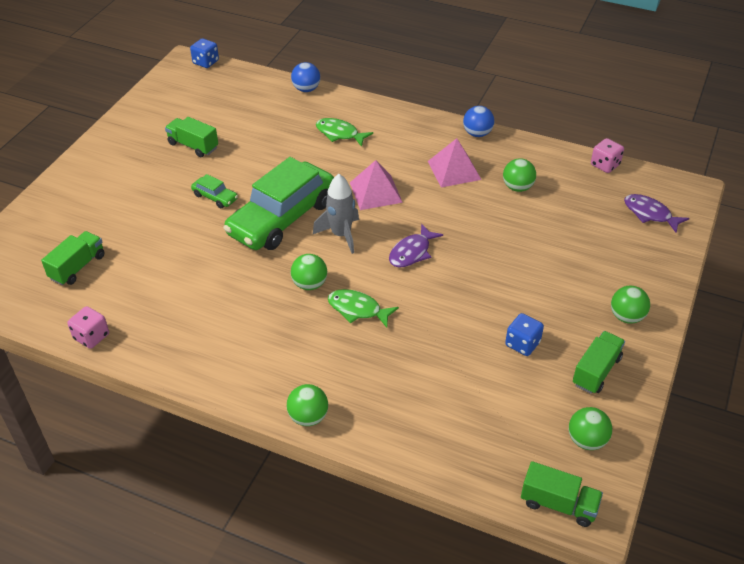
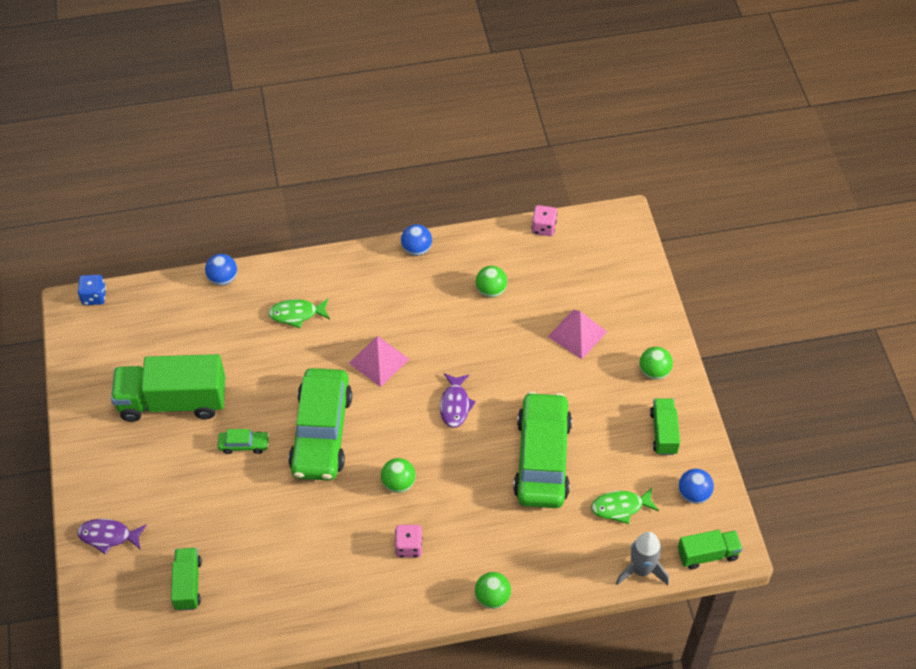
camera: 35 degrees left, 10 degrees up
pink dice [67,306,109,349] -> pink dice moved to [395,525,422,557]
green truck [165,117,218,157] -> green truck [111,354,225,422], size x1.92
grey rocket [313,174,359,254] -> grey rocket moved to [616,532,669,585]
green fish [328,289,399,328] -> green fish moved to [591,487,659,524]
pink pyramid [428,138,482,187] -> pink pyramid moved to [548,310,607,359]
blue dice [505,313,544,356] -> none
green ball [569,407,612,450] -> blue ball [679,469,714,504]
purple fish [624,194,689,233] -> purple fish moved to [77,519,146,554]
none -> green car [513,391,572,508]

